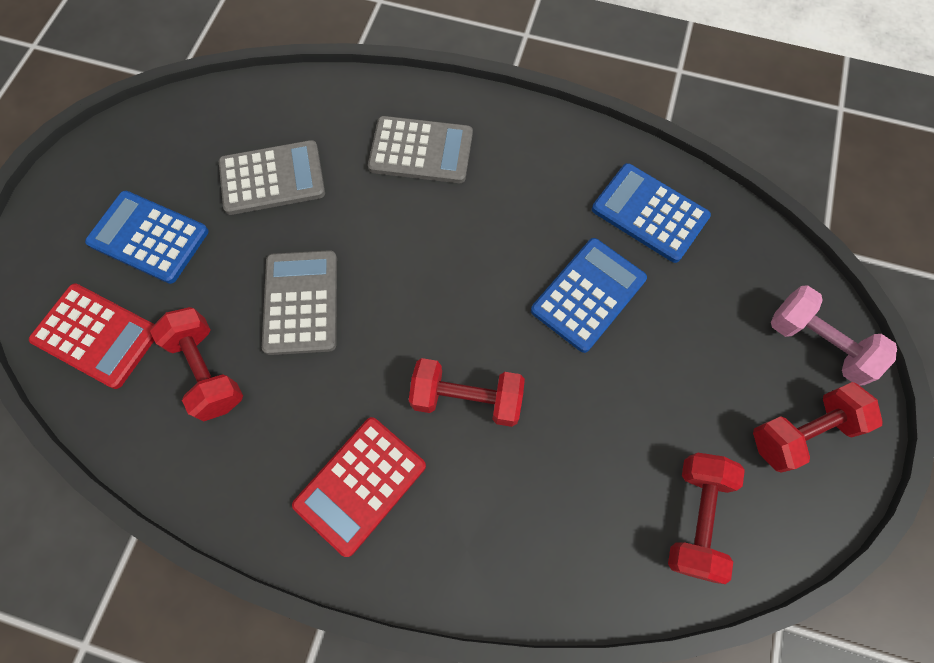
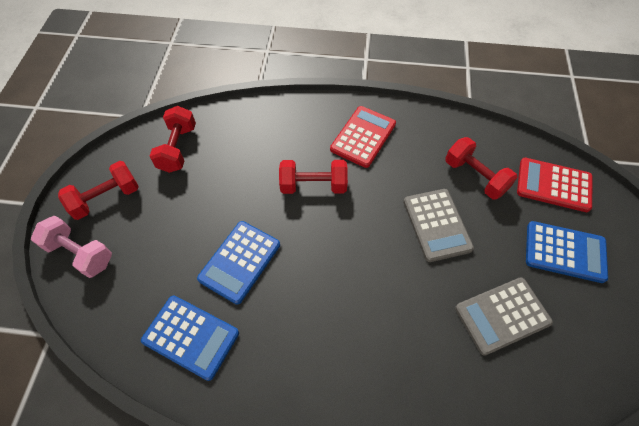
camera: 170 degrees right, 10 degrees down
grey calculator [368,116,473,183] -> none

